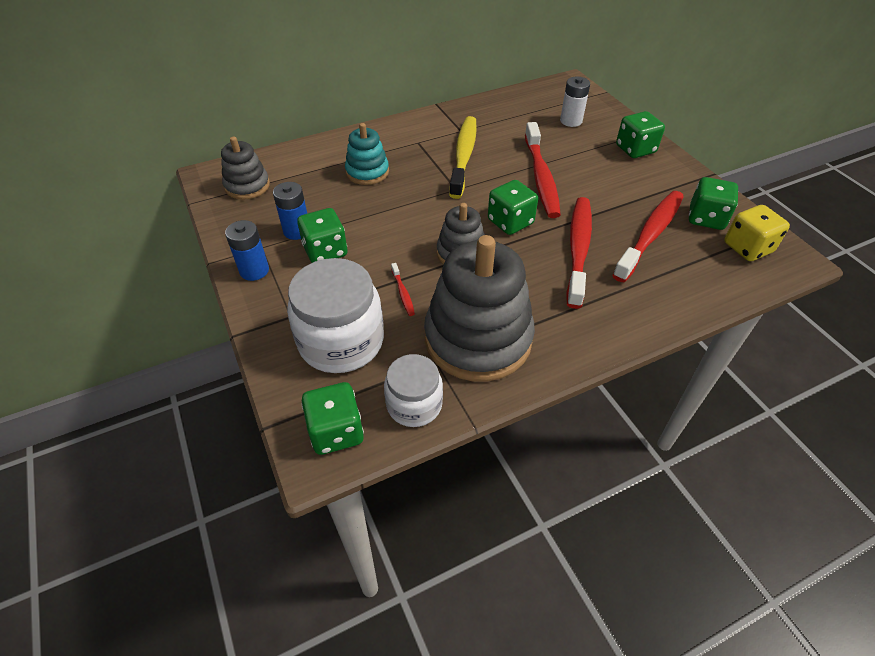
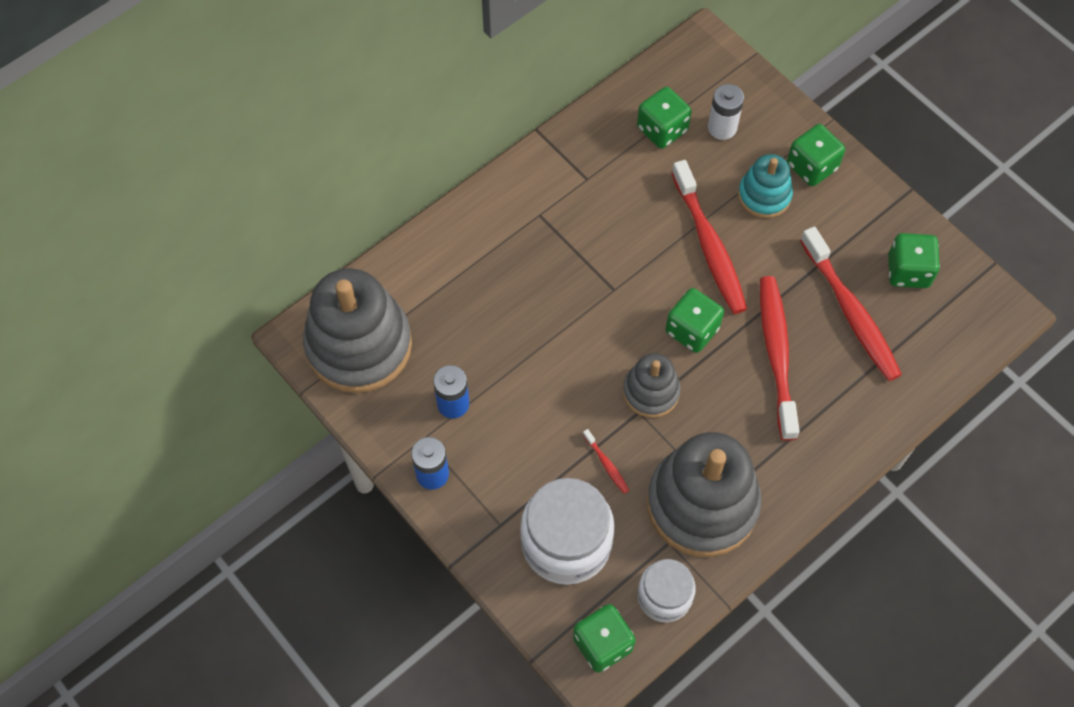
camera: 15 degrees left, 15 degrees up
grey stacking toy [221,136,270,200] -> grey stacking toy [303,268,412,393], size x1.89
green dice [297,208,348,263] -> green dice moved to [637,87,692,149]
turquoise stacking toy [345,123,389,185] -> turquoise stacking toy moved to [738,154,793,218]
yellow toothbrush [449,116,477,199] -> none
red toothbrush [612,191,684,282] -> red toothbrush turned 135 degrees clockwise [800,227,902,381]
yellow dice [724,205,790,261] -> none

